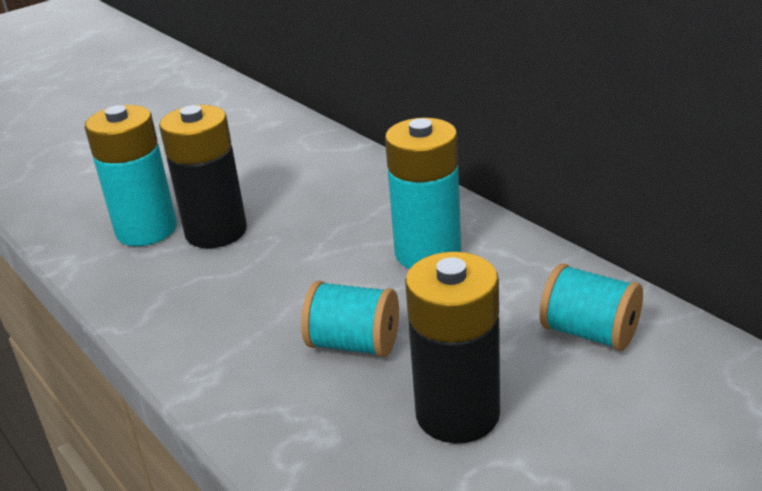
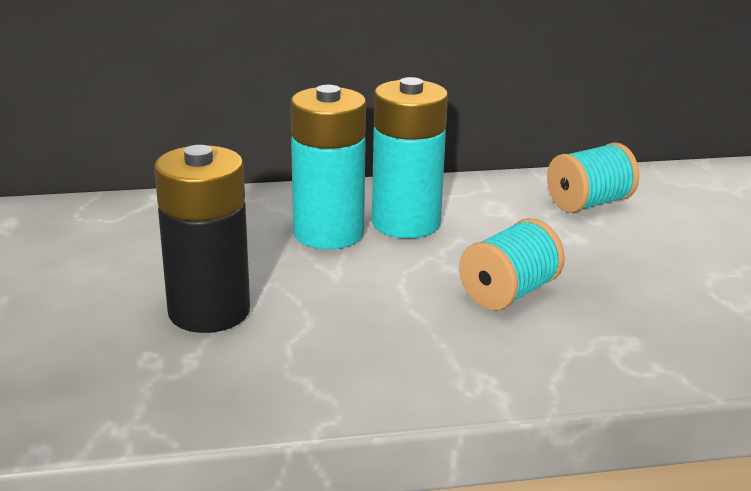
camera: 65 degrees left, 5 degrees down
turquoise battery [84,105,177,246] -> turquoise battery moved to [290,85,366,249]
black battery [405,252,500,443] -> none

